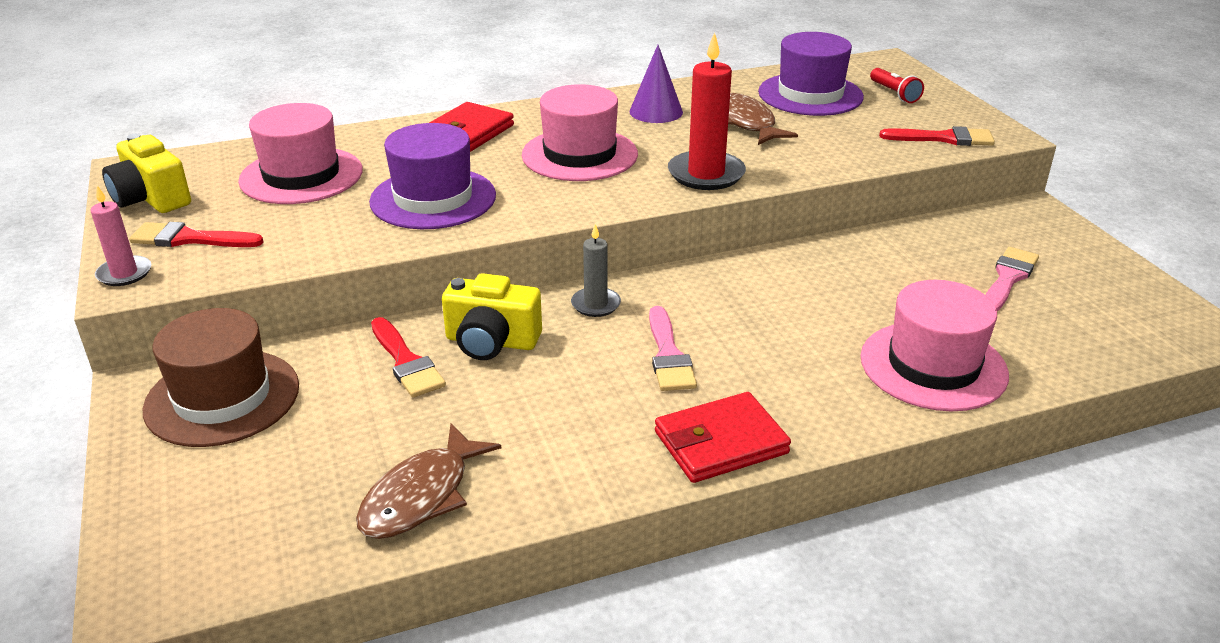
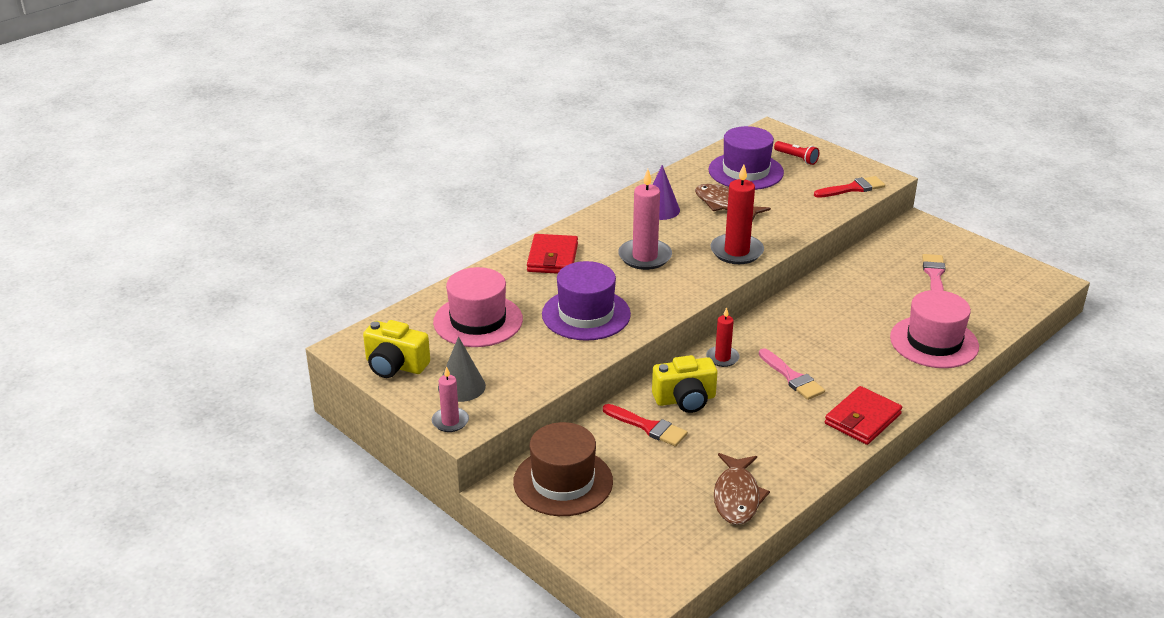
camera: 25 degrees left, 0 degrees up
red brush [129,222,263,247] -> grey cone [438,336,486,402]
pink hat [522,84,638,181] -> pink candle [618,169,672,270]
grey candle [571,224,621,317] -> red candle [706,307,740,367]

